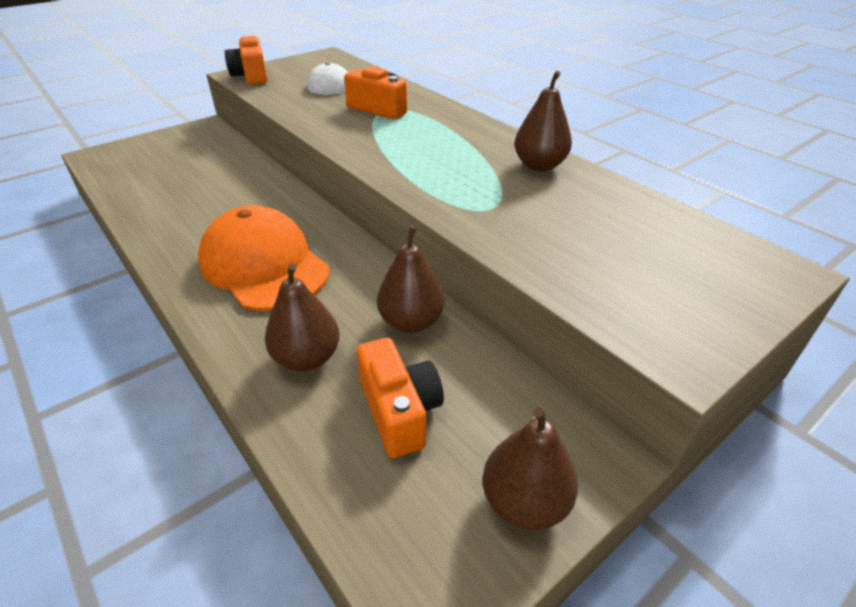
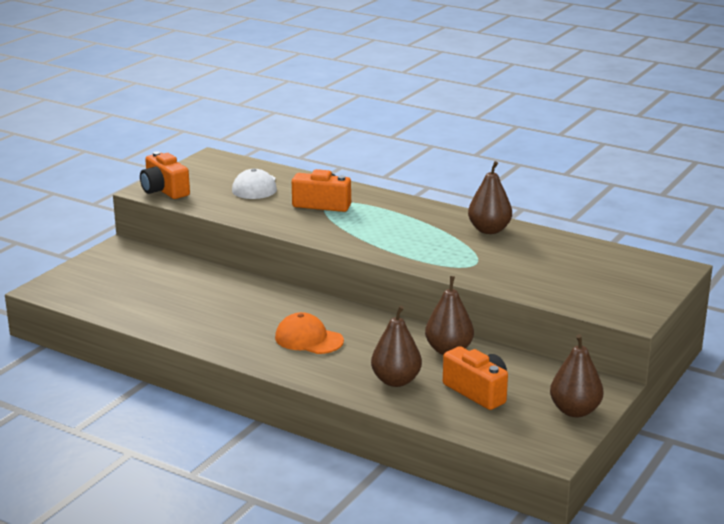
camera: 20 degrees left, 15 degrees down
orange cap [198,205,329,311] -> orange cap [275,312,344,354], size x0.58

